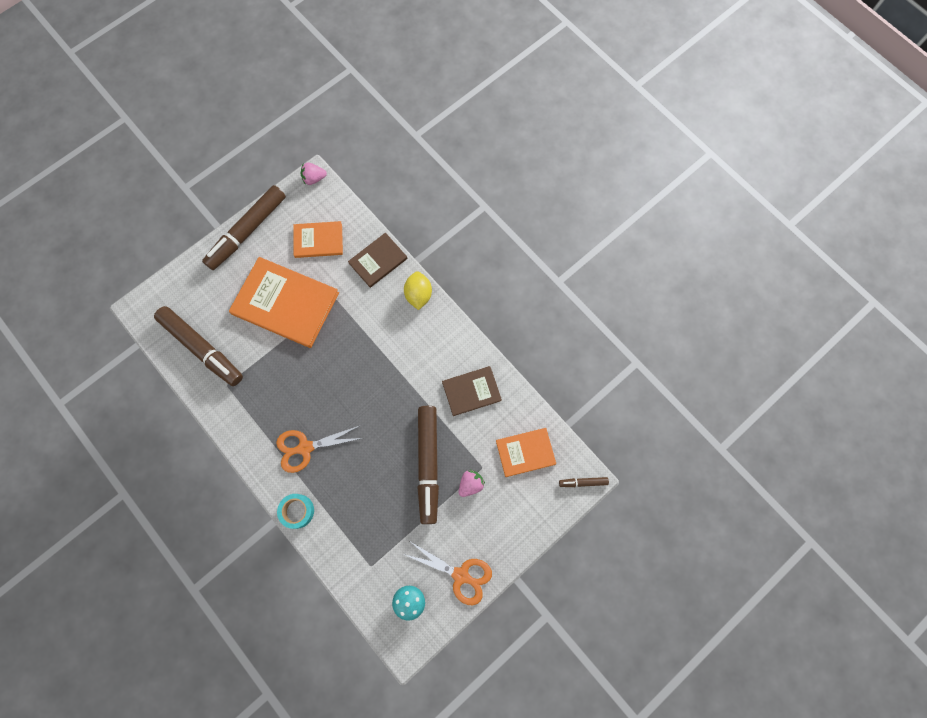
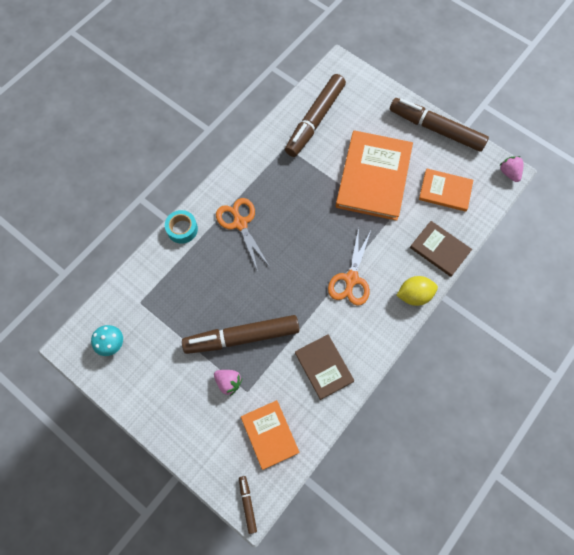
camera: 80 degrees right, 5 degrees down
orange book [293,221,343,258] -> orange book turned 60 degrees counterclockwise [419,169,473,212]
orange scissors [404,542,492,605] -> orange scissors moved to [328,227,371,306]

